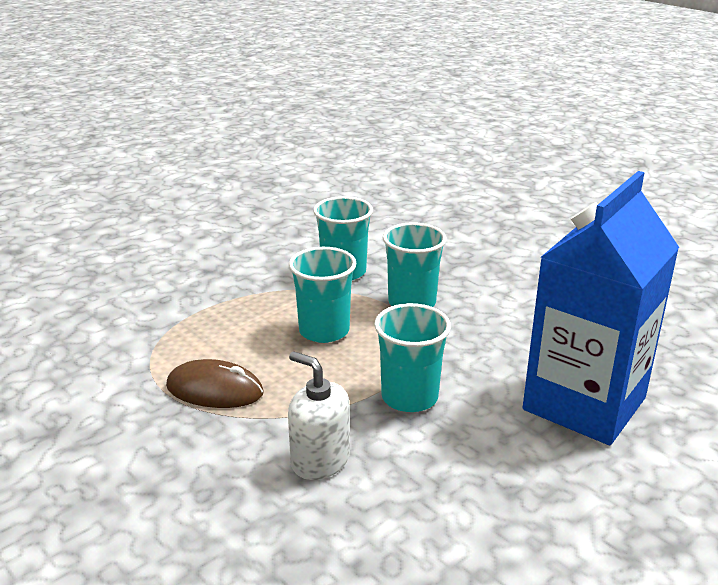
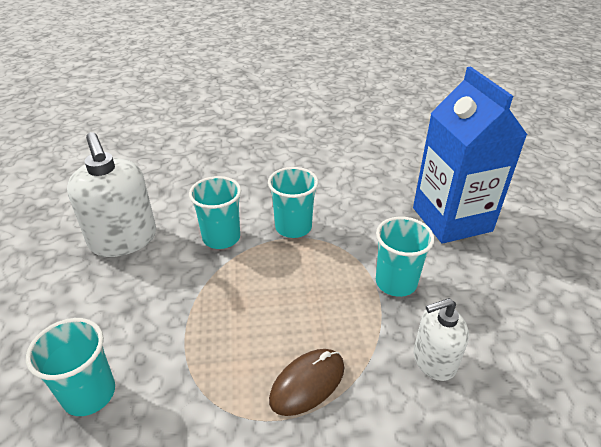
camera: 55 degrees left, 10 degrees up
turquoise cup [289,247,356,343] -> turquoise cup moved to [26,318,115,416]
none -> white soap dispenser [67,132,156,257]

